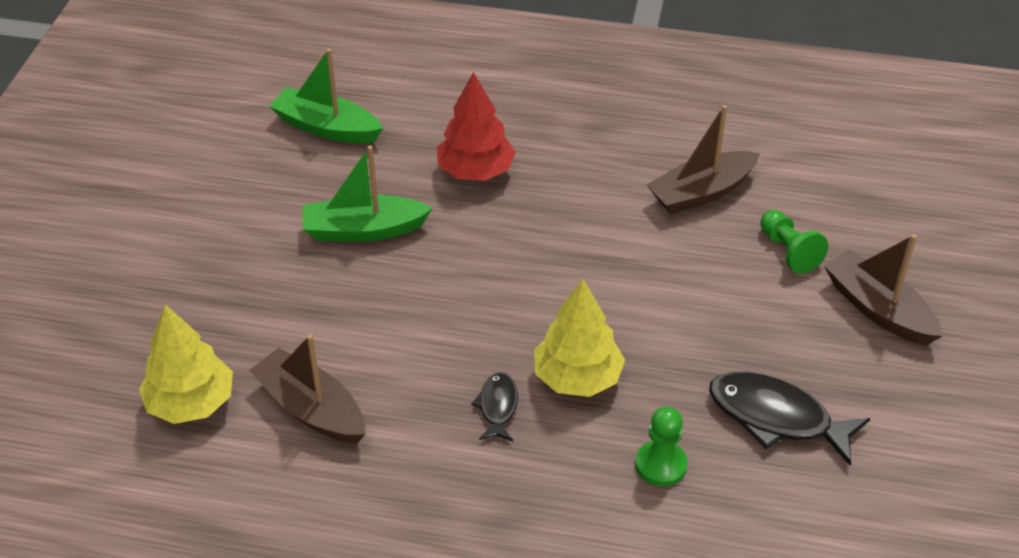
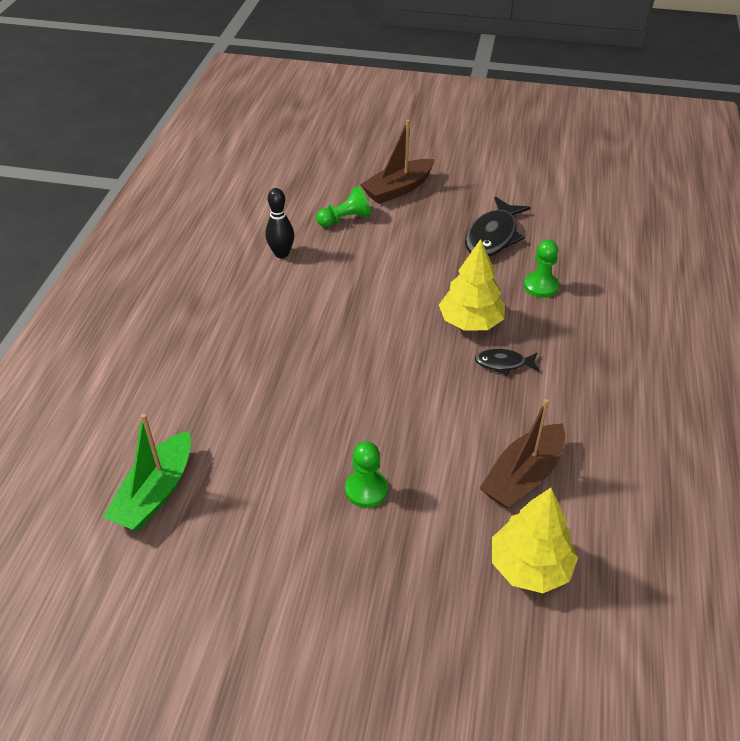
camera: 90 degrees left, 0 degrees up
green boat [303,145,433,242] -> none
red tree [437,72,516,181] -> none
brown boat [647,105,760,214] -> black bowling pin [265,188,294,258]
none -> green pawn [345,441,388,508]

